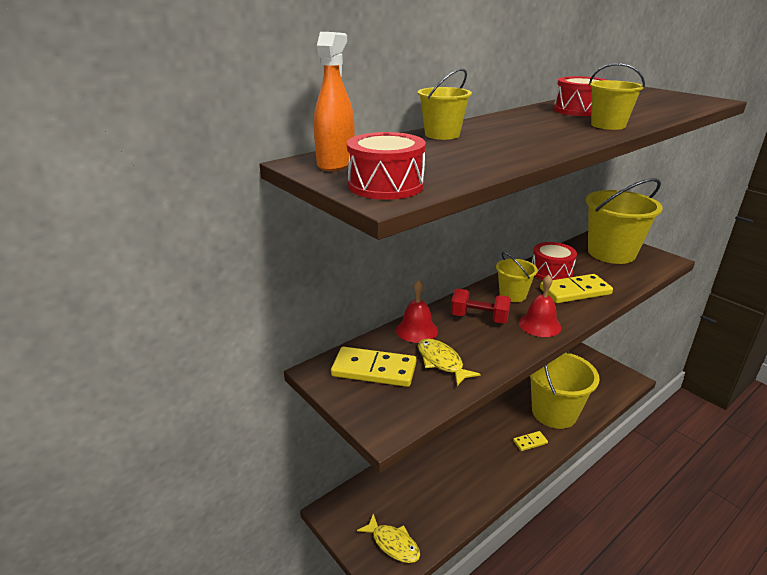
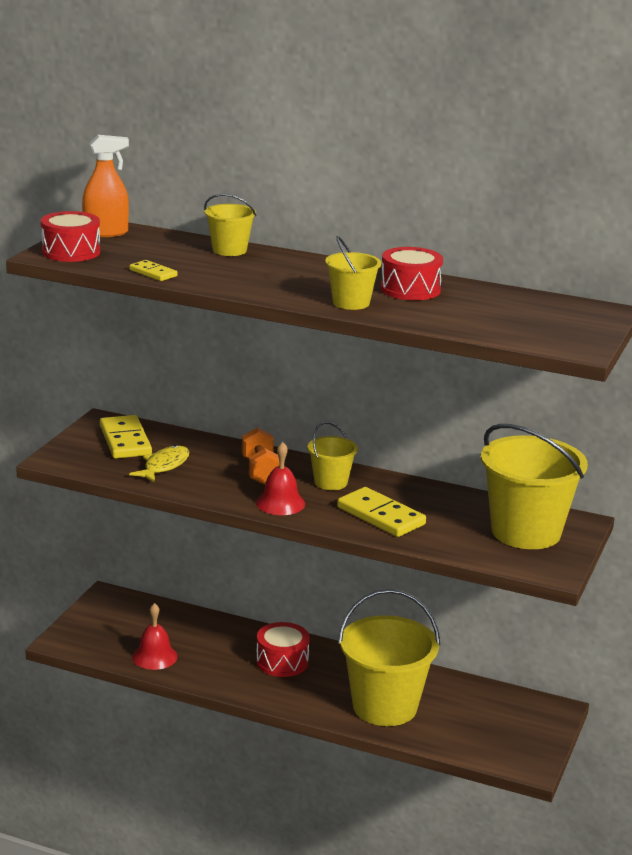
camera: 60 degrees right, 5 degrees down
yellow fish [357,514,420,563] -> none
red bell [396,280,438,343] -> red bell moved to [132,603,178,670]
red dumbbell [451,288,511,324] -> orange dumbbell [242,428,279,485]
yellow domino [513,431,548,451] -> yellow domino moved to [129,260,177,281]
red drum [532,242,577,280] -> red drum moved to [256,622,310,677]

